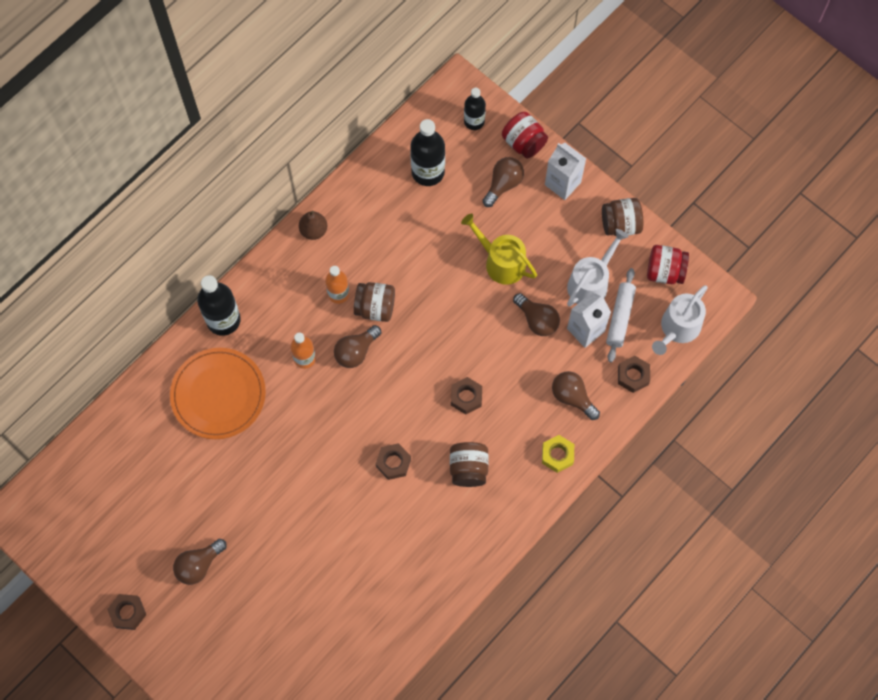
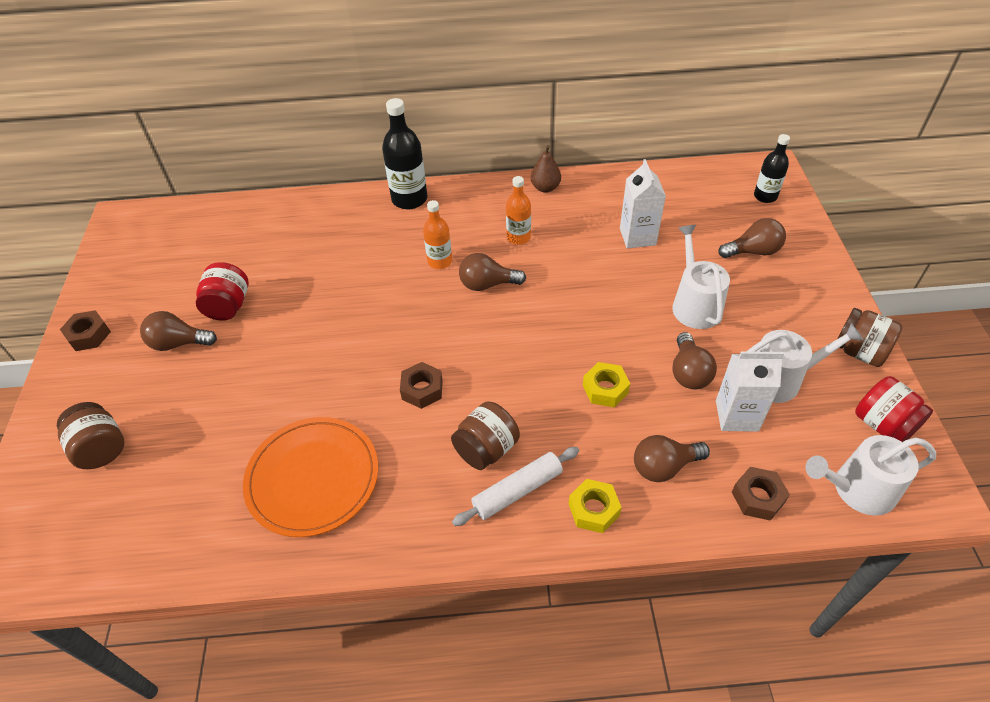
camera: 45 degrees right, 20 degrees down
orange plate [170,348,266,439] -> orange plate moved to [243,417,378,537]
brown jar [354,282,395,322] -> brown jar moved to [57,402,124,469]
black bottle [410,119,445,186] -> none
brown nut [451,377,482,414] -> none
yellow watering can [461,214,537,285] -> white watering can [672,225,730,329]
red jar [502,112,548,159] -> red jar moved to [196,262,249,321]
white carton [545,143,586,200] -> white carton moved to [620,159,666,248]
brown light bulb [552,371,600,420] -> brown light bulb turned 105 degrees counterclockwise [634,435,710,482]
white rolling pin [606,268,636,363] -> white rolling pin moved to [452,447,579,526]
none -> yellow nut [583,362,630,407]

